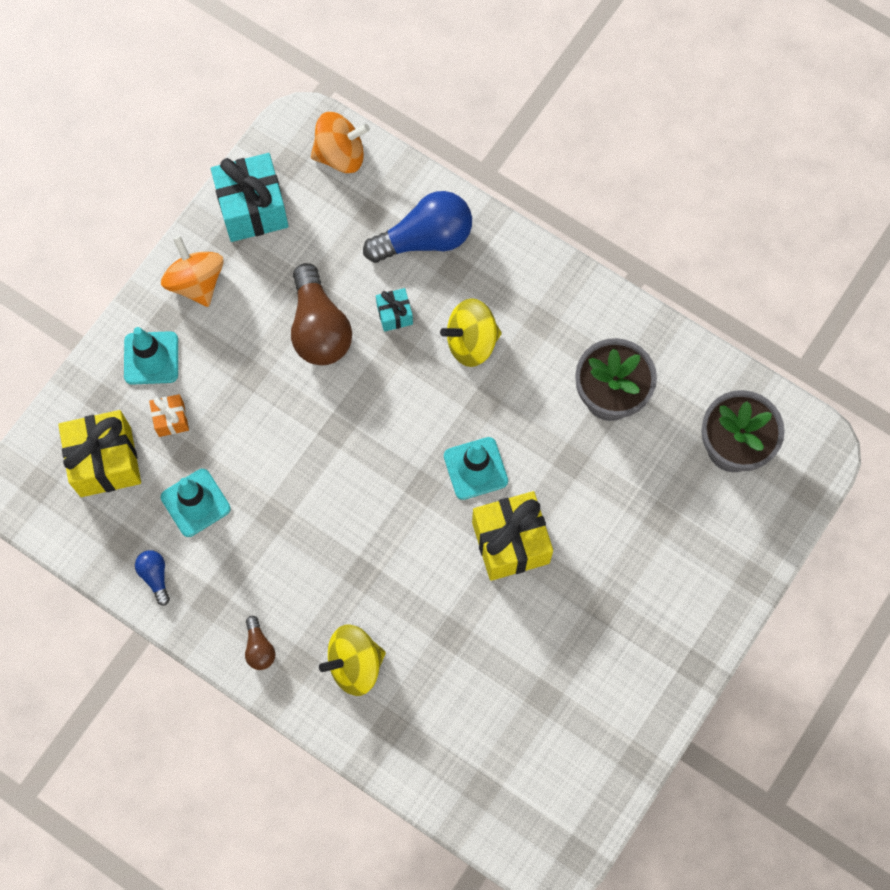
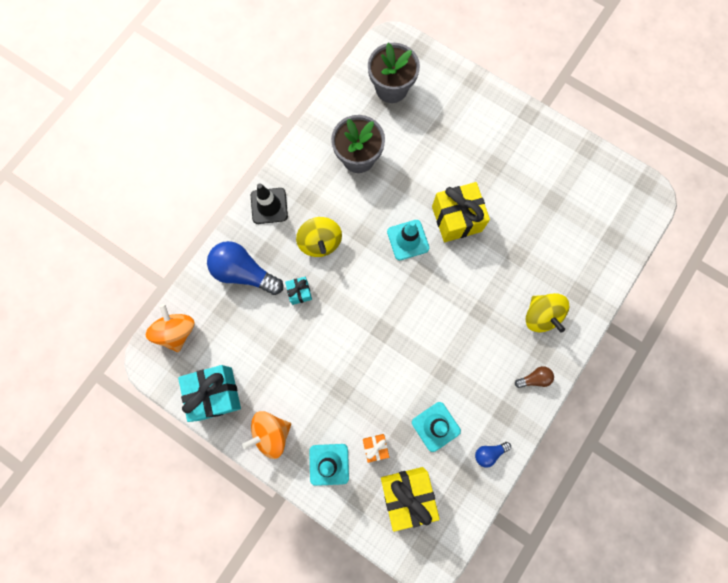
camera: 90 degrees left, 5 degrees up
brown light bulb [291,263,352,365] -> none
blue light bulb [363,191,472,263] -> blue light bulb turned 45 degrees counterclockwise [207,241,283,295]
none -> black traffic cone [251,183,288,224]

